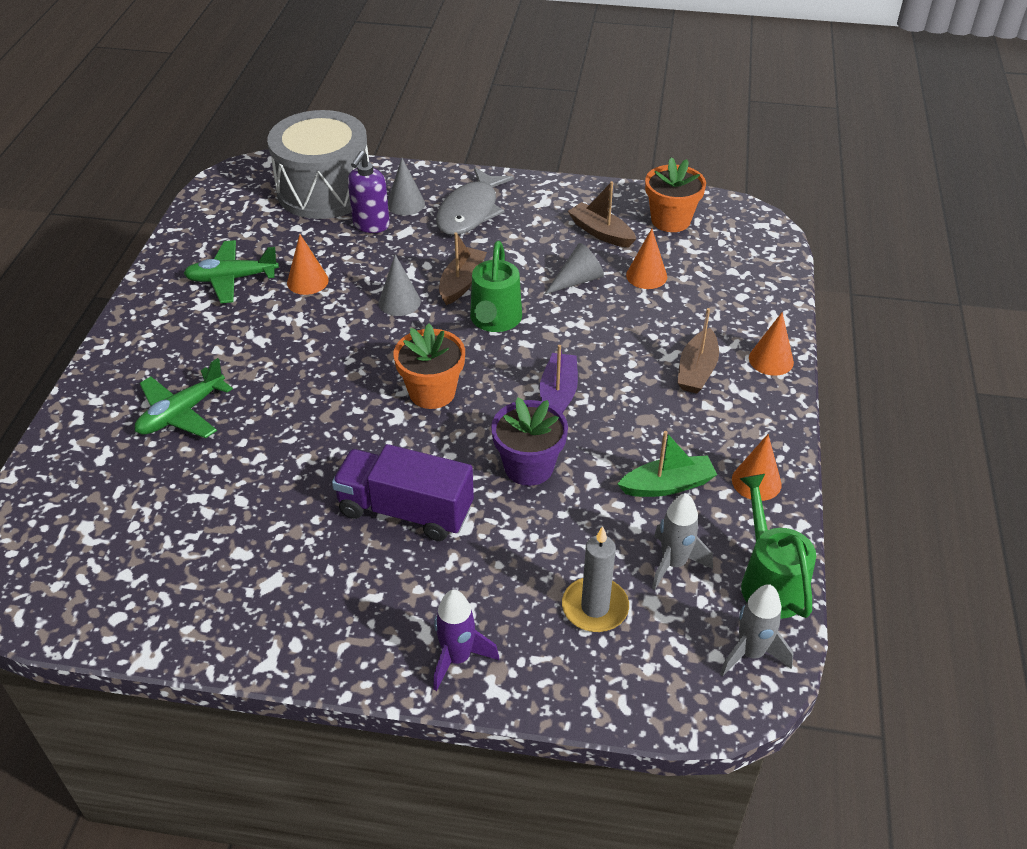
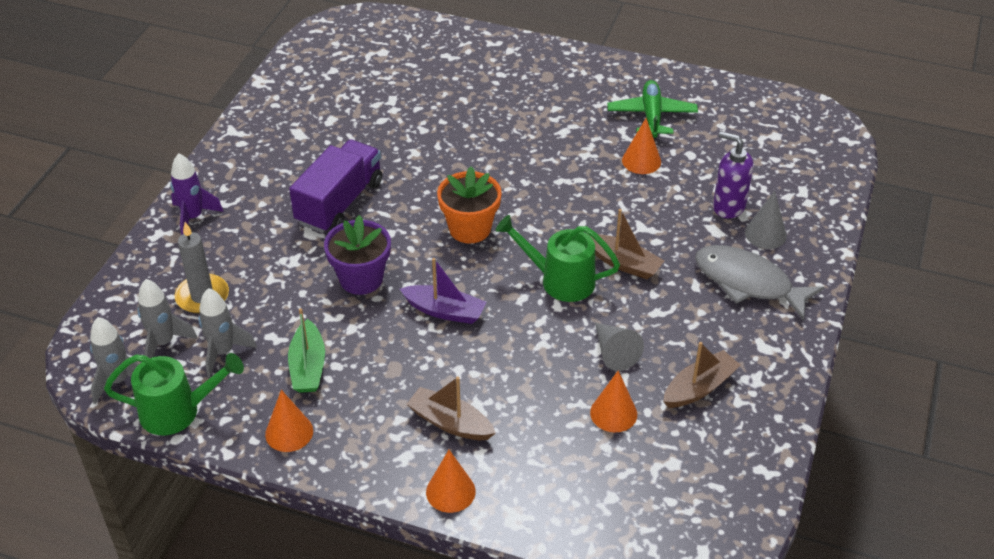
camera: 100 degrees right, 0 degrees up
green plane [135,358,233,438] -> none
grey drum [267,110,369,219] -> none
grey cone [379,254,421,316] -> none
orange flower pot [645,157,706,232] -> none
none -> grey rocket [137,279,197,358]

